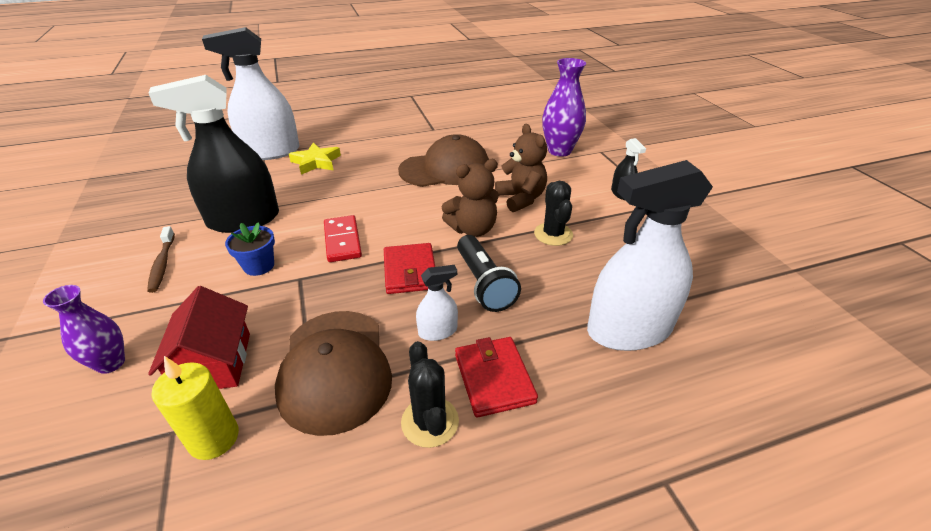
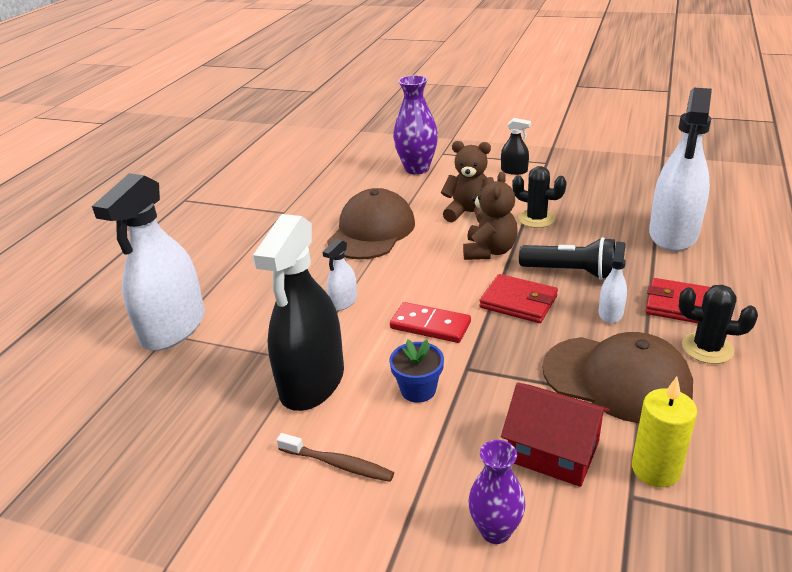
camera: 50 degrees left, 5 degrees down
yellow star [289,143,341,175] -> none
none -> white spray bottle [323,239,357,311]

